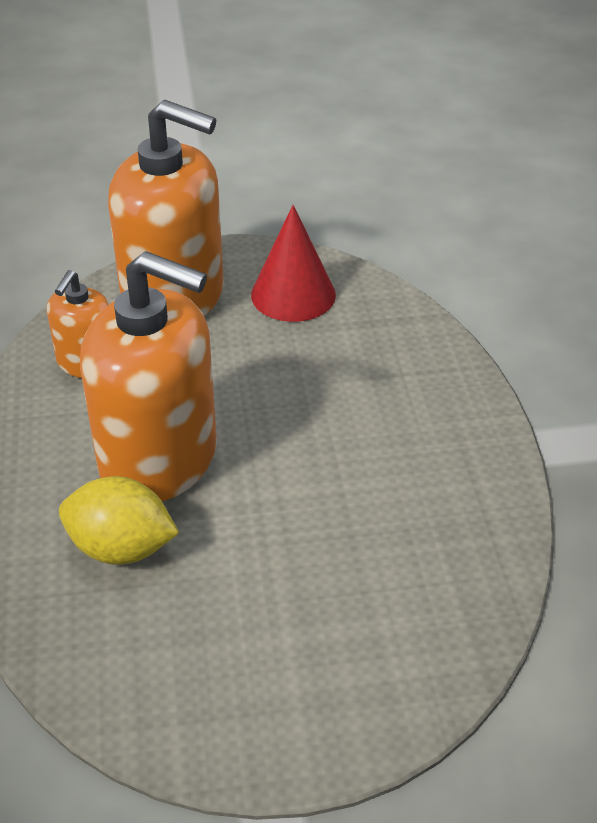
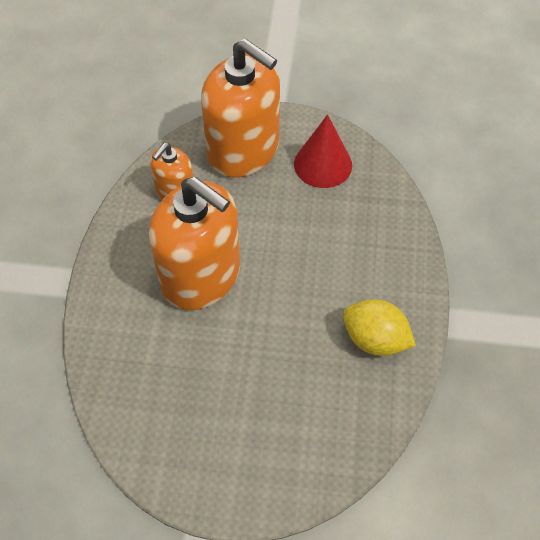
camera: 15 degrees right, 15 degrees up
yellow lemon [59,476,179,565] -> yellow lemon moved to [343,299,416,356]

